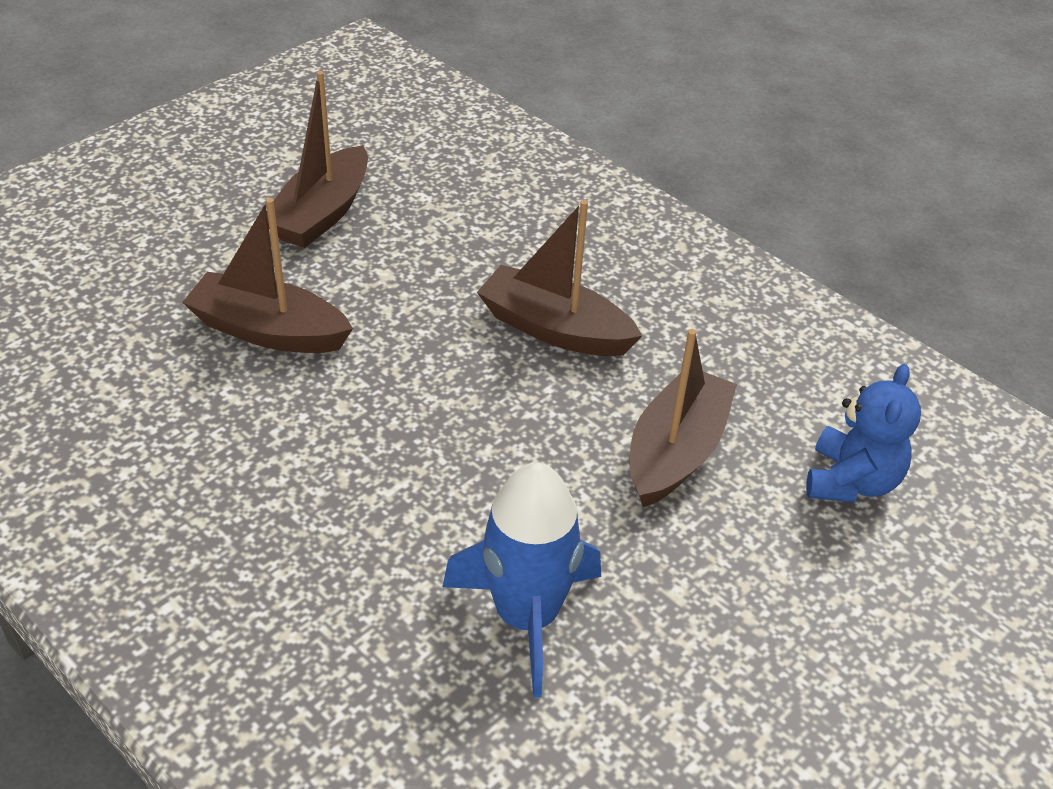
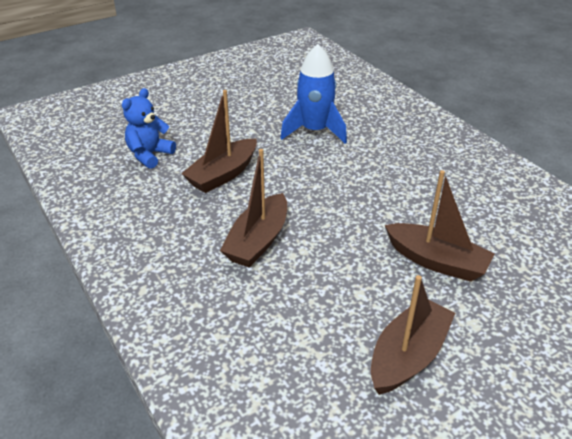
camera: 165 degrees left, 5 degrees down
brown boat [477,200,642,356] -> brown boat turned 75 degrees clockwise [220,149,287,267]

